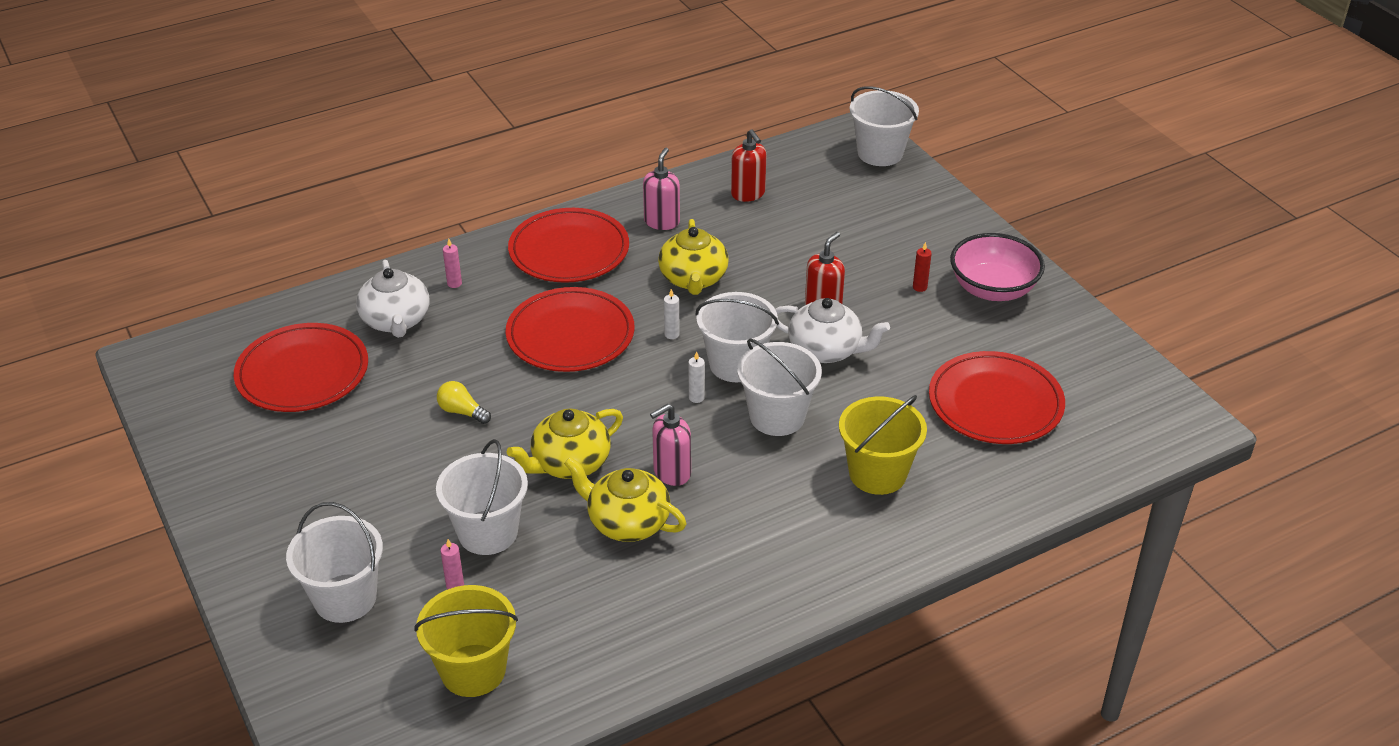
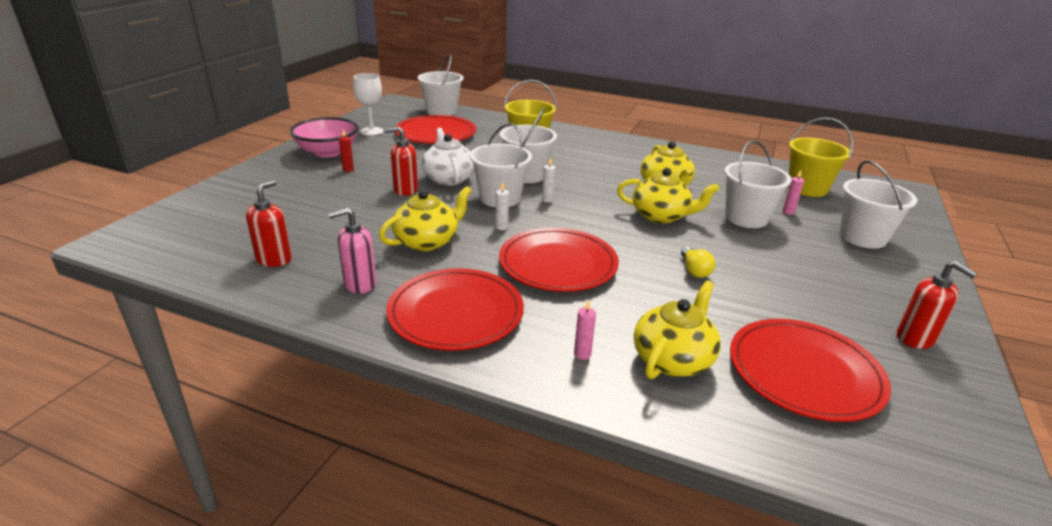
camera: 130 degrees left, 10 degrees down
white teapot [356,260,430,338] -> yellow teapot [634,281,721,379]
pink soap dispenser [650,404,691,486] -> none
white bucket [850,86,919,166] -> white bucket moved to [418,55,463,116]
none -> white goblet [353,73,383,136]
none -> red soap dispenser [897,261,977,349]

